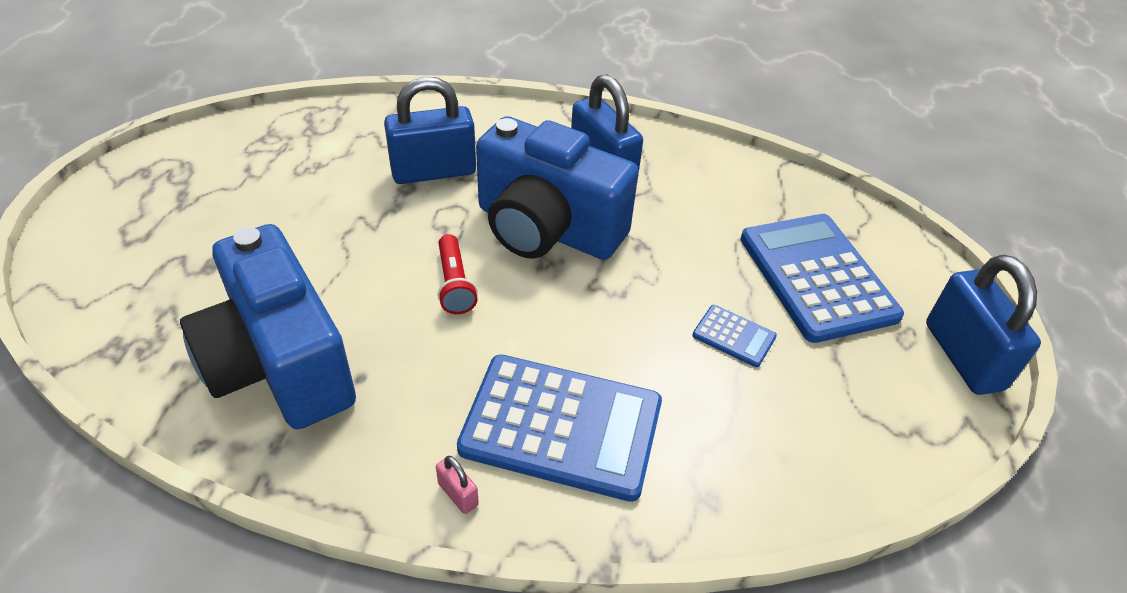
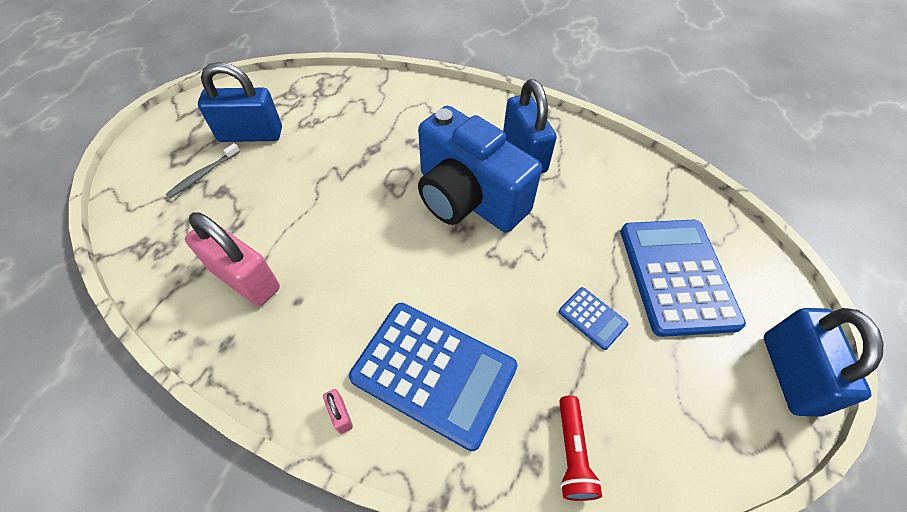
camera: 15 degrees right, 10 degrees up
blue camera [180,224,356,429] -> pink padlock [185,212,280,306]
blue padlock [384,77,476,184] -> blue padlock moved to [198,62,282,142]
red flashlight [438,234,478,314] -> red flashlight moved to [559,395,602,501]
none -> grey toothbrush [166,143,240,198]

